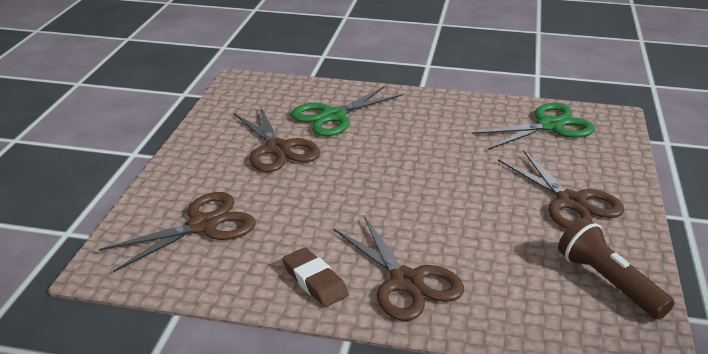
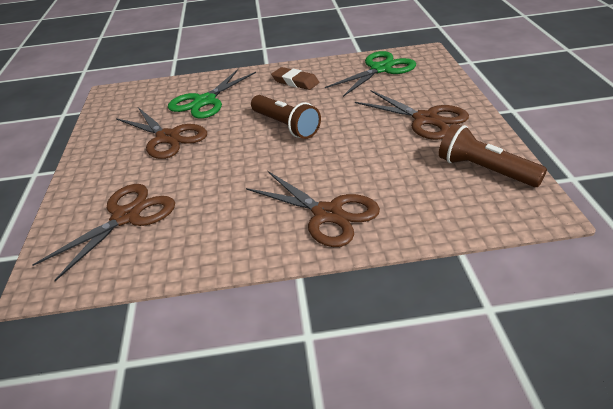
camera: 15 degrees left, 5 degrees up
brown eraser [282,247,349,307] -> brown eraser moved to [271,67,319,90]
none -> brown flashlight [251,95,321,139]

